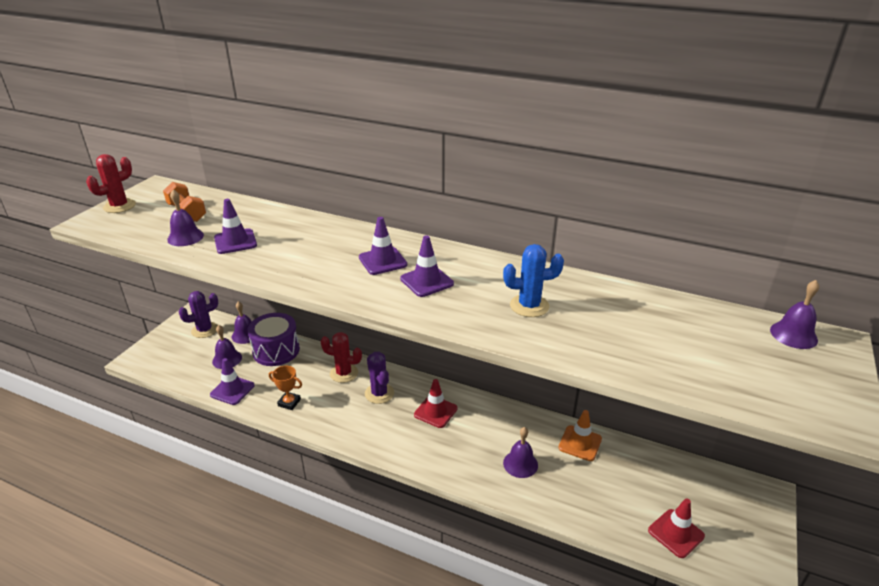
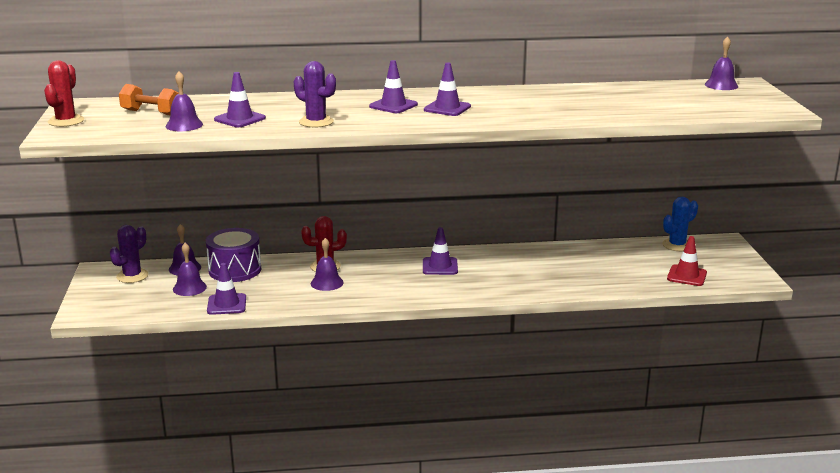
camera: 30 degrees left, 10 degrees down
orange trophy [269,366,302,410] -> none
purple cactus [365,352,394,404] -> purple cactus moved to [294,61,336,127]
red traffic cone [414,379,457,428] -> purple traffic cone [423,227,458,275]
blue cactus [503,244,564,317] -> blue cactus moved to [662,197,698,251]
purple bell [503,427,538,478] -> purple bell moved to [311,238,344,291]
orange traffic cone [559,410,602,461] -> none

